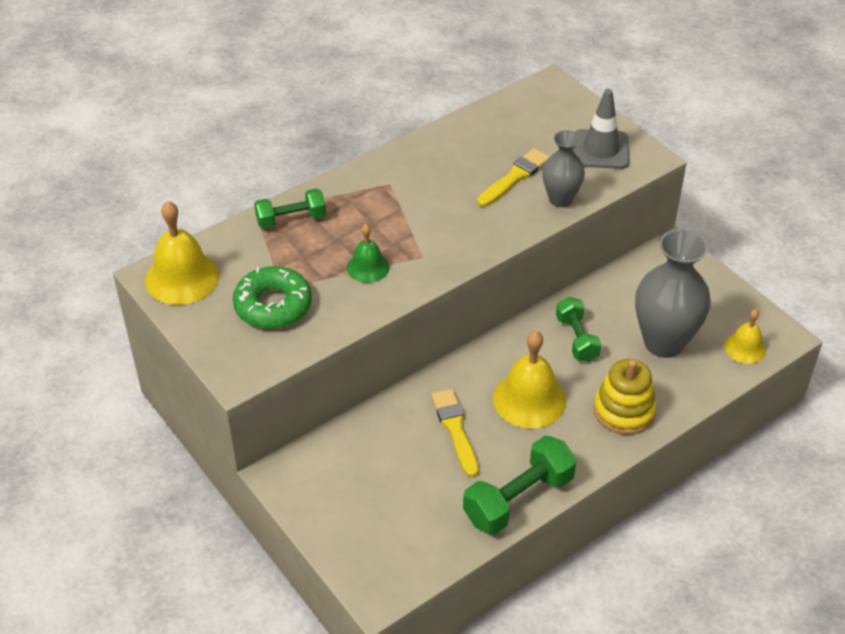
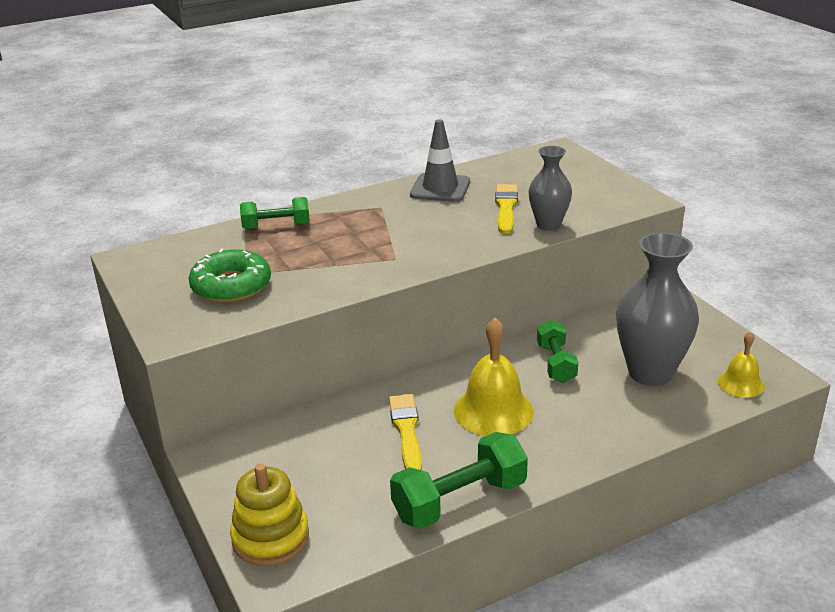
camera: 10 degrees right, 15 degrees down
yellow bell [145,201,219,305] -> none
green bell [347,224,389,283] -> none
yellow brush [477,148,550,207] -> yellow brush turned 45 degrees counterclockwise [495,184,518,234]
grey traffic cone [574,89,629,169] -> grey traffic cone moved to [410,119,470,202]
yellow stacking toy [594,359,657,435] -> yellow stacking toy moved to [230,464,309,566]

